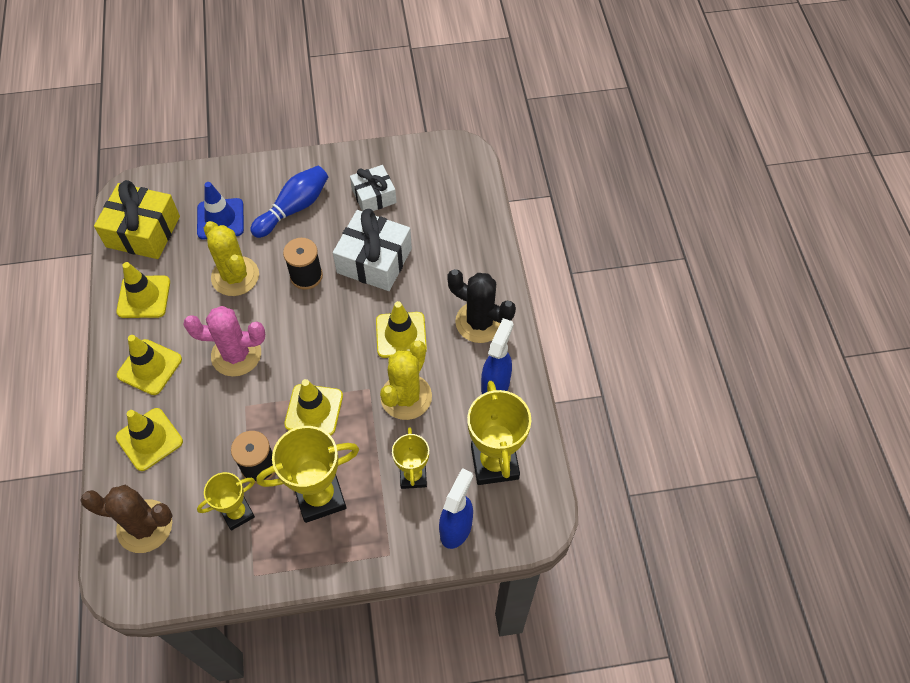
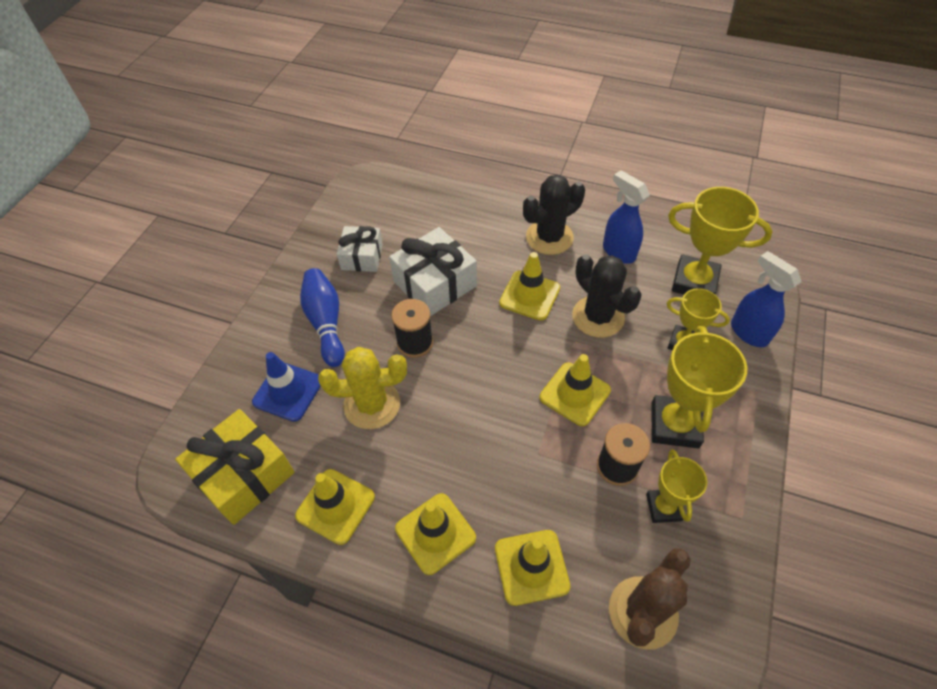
camera: 60 degrees left, 5 degrees down
pink cactus [183,306,265,377] -> none
yellow cactus [380,340,432,420] -> black cactus [572,254,642,338]

